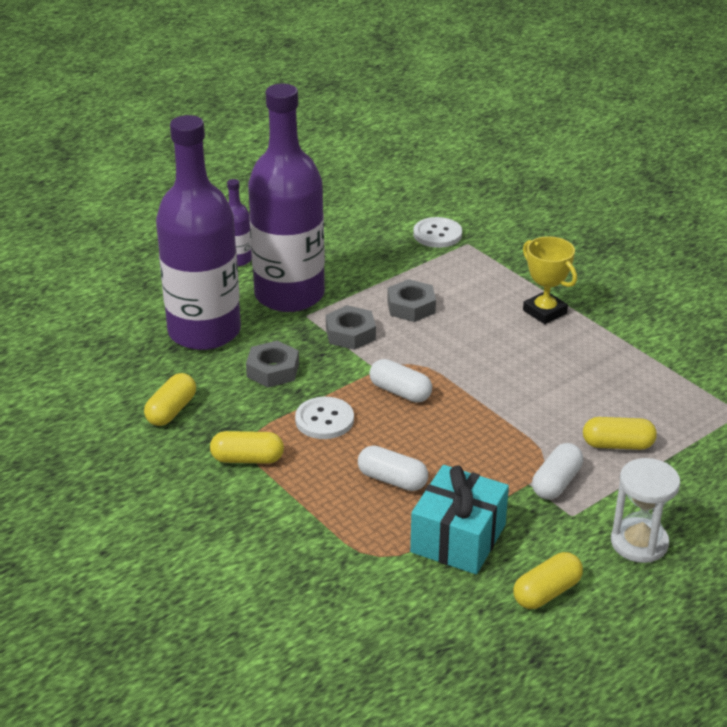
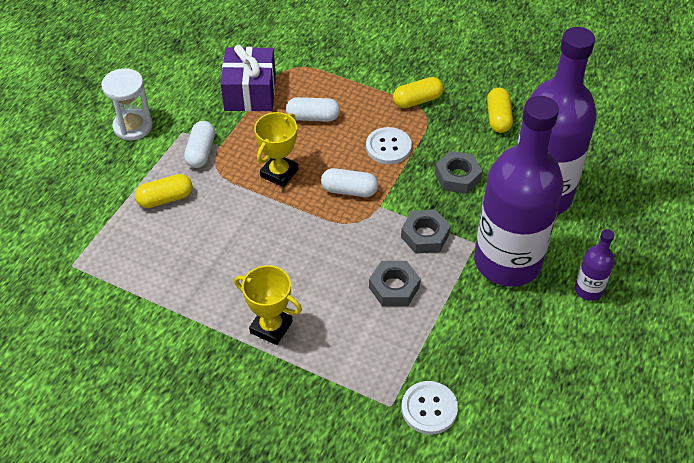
camera: 155 degrees right, 15 degrees up
turquoise gift [410,465,509,574] -> purple gift [221,45,276,112]
yellow capsule [513,552,583,609] -> none
none -> yellow trophy [254,112,298,187]

